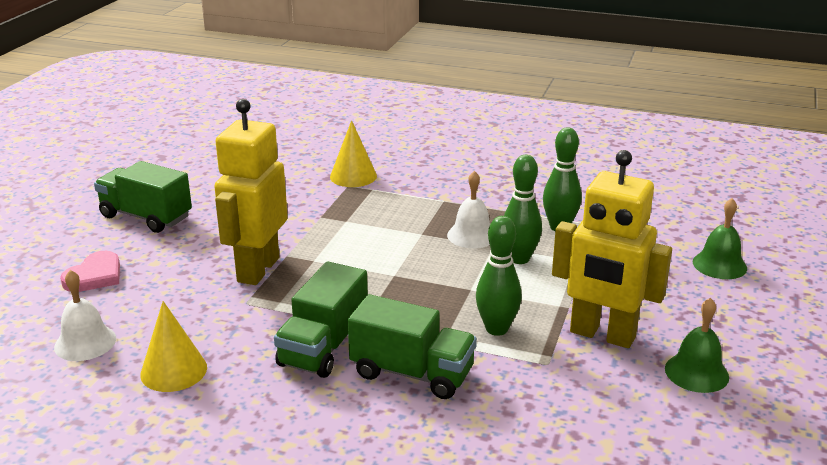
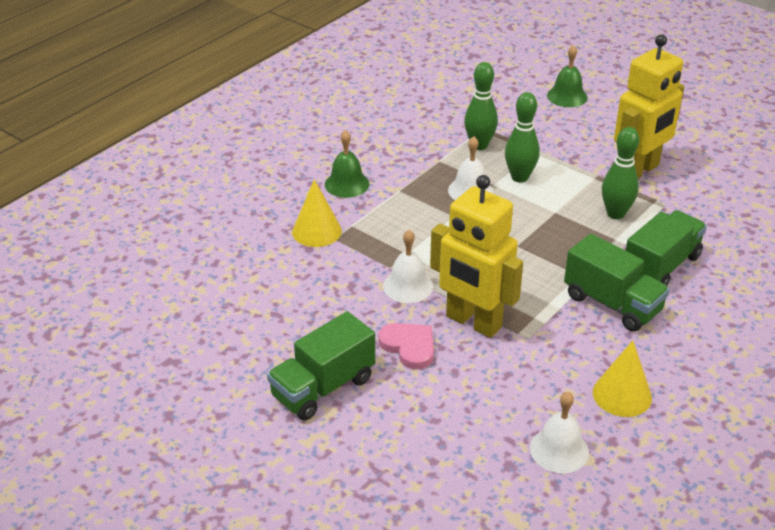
camera: 70 degrees left, 10 degrees up
pink heart [60,251,120,292] -> pink heart moved to [378,323,434,369]
green bell [665,298,729,393] -> green bell moved to [325,130,369,198]
none -> white bell [383,230,433,303]

